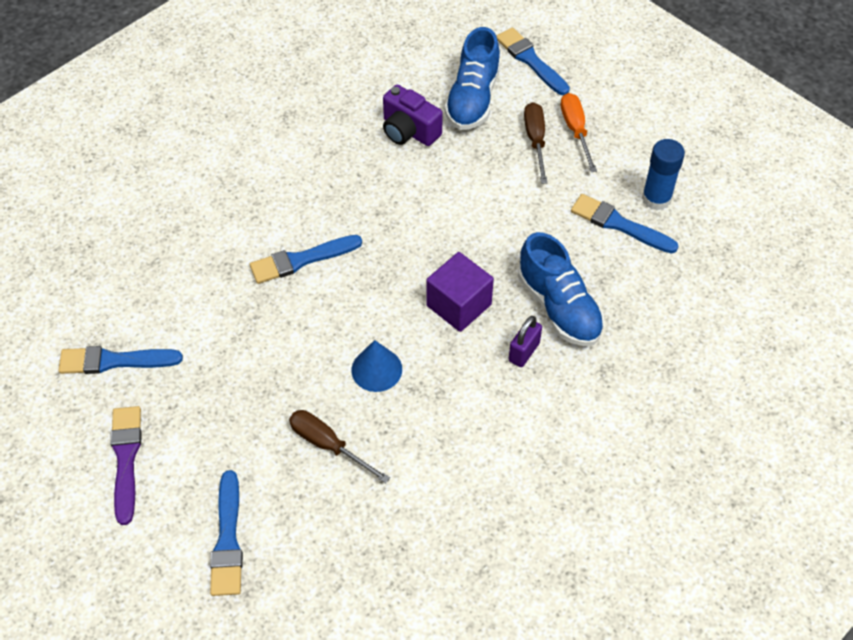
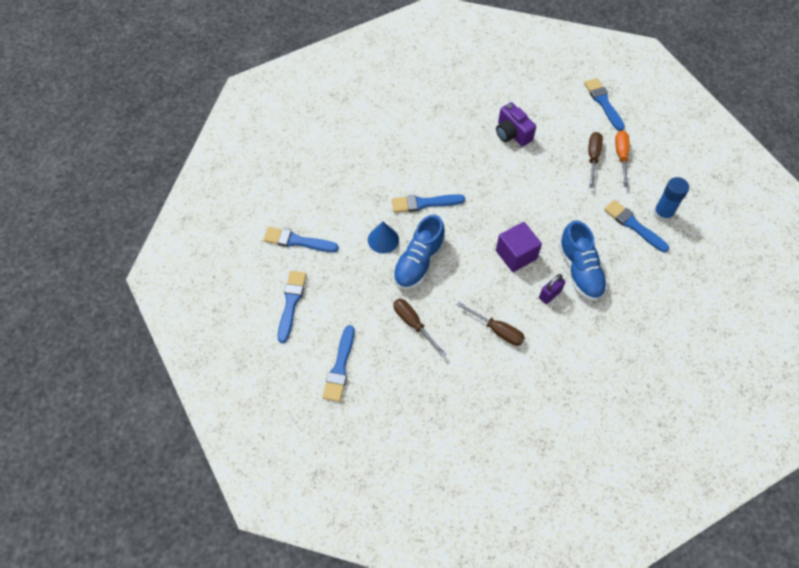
camera: 15 degrees right, 5 degrees up
purple brush [110,406,142,525] -> blue brush [278,271,307,343]
blue cone [351,340,402,392] -> blue cone moved to [368,221,399,254]
blue shoe [444,27,501,130] -> blue shoe moved to [393,215,445,290]
none -> brown screwdriver [457,302,525,346]

